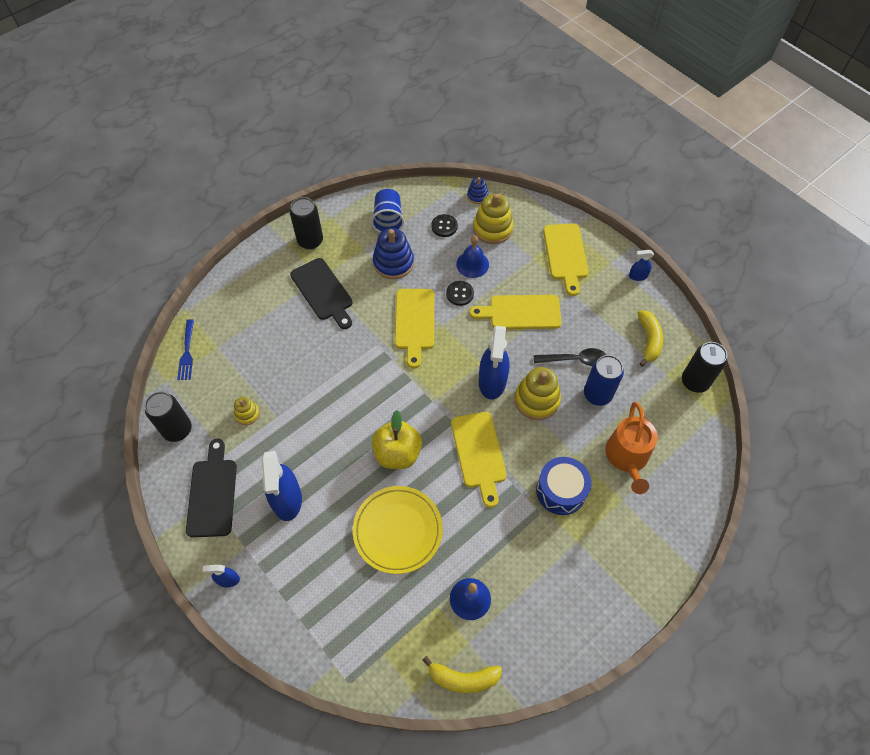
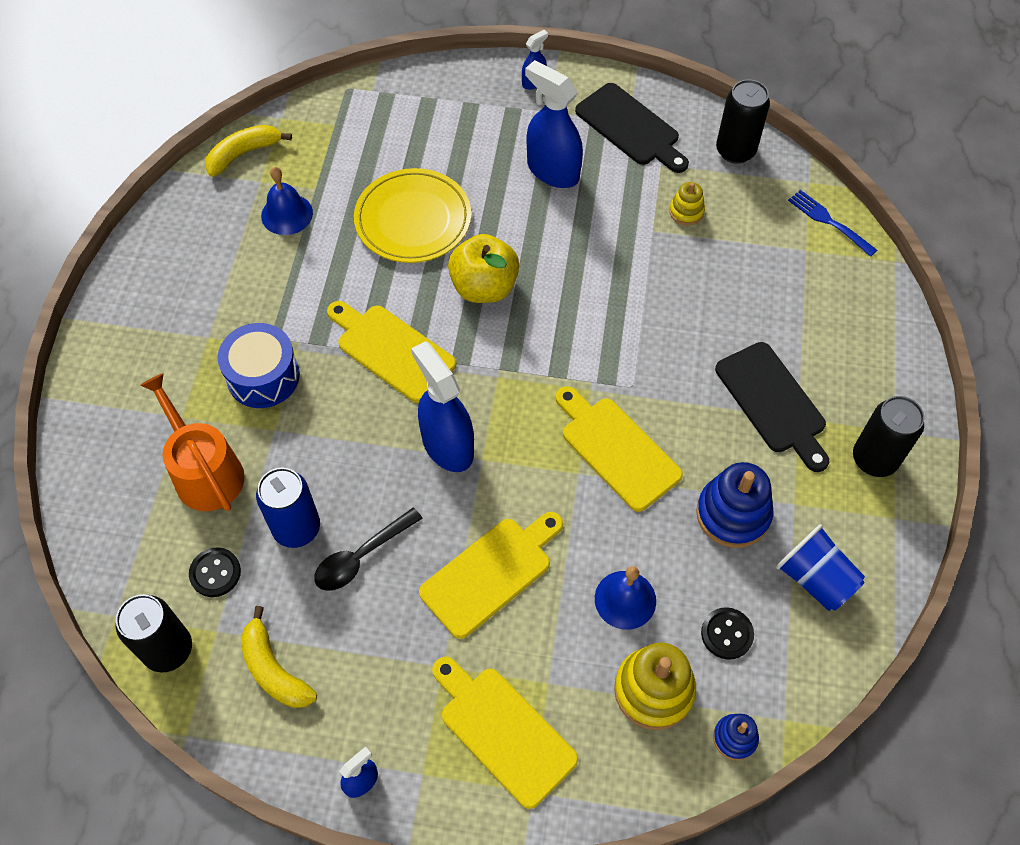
camera: 140 degrees right, 0 degrees up
black cutting board [290,258,352,329] -> black cutting board turned 135 degrees counterclockwise [715,342,829,472]
black button [446,281,474,306] -> black button moved to [189,547,241,597]
yellow stacking toy [515,367,561,420] -> none

